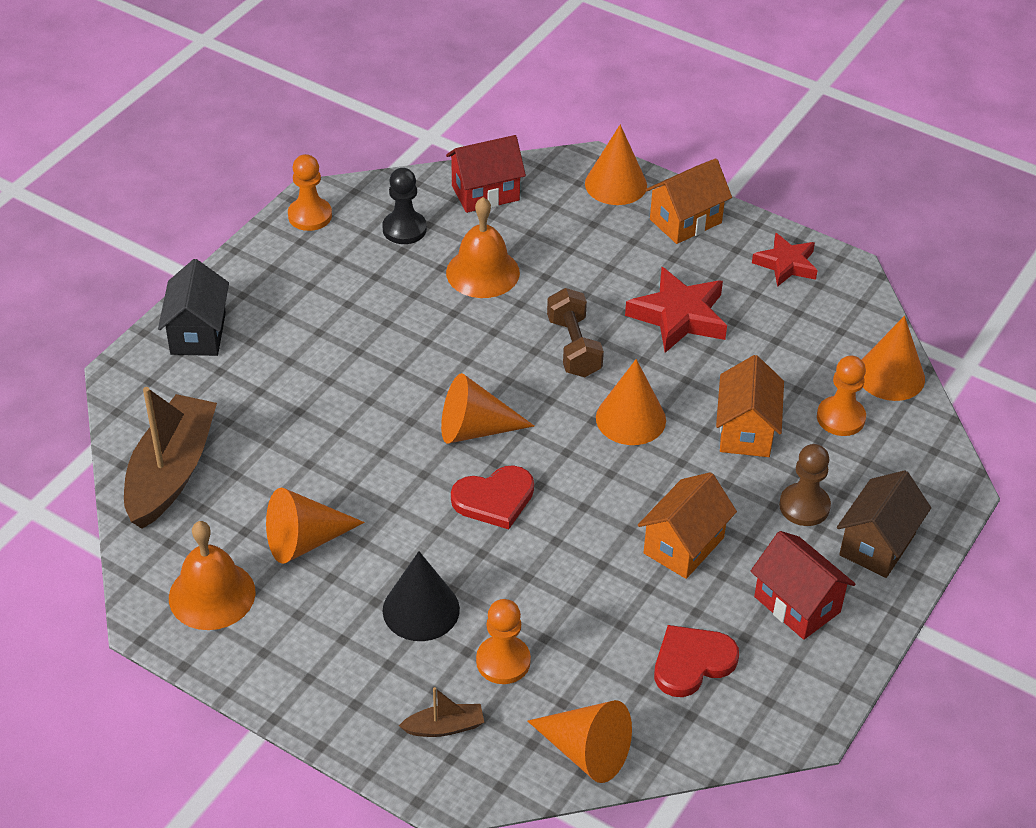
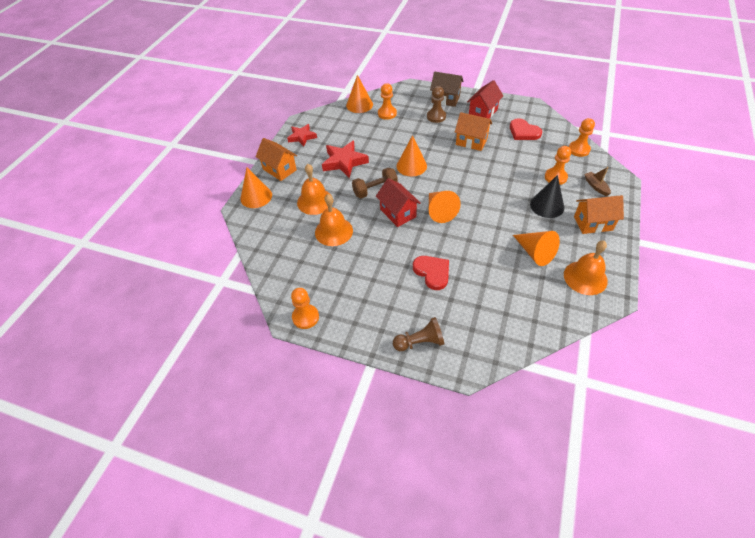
camera: 100 degrees left, 5 degrees up
brown boat [124,387,217,529] -> none
black house [158,259,229,356] -> brown pawn [393,317,444,351]
black pawn [382,168,427,244] -> none
red house [446,135,526,213] -> red house moved to [376,178,421,227]
red heart [451,465,534,529] -> red heart moved to [413,256,449,290]
orange cone [528,700,632,783] -> orange pawn [569,118,595,157]
orange house [716,355,784,457] -> orange house moved to [574,195,624,234]
none -> orange bell [297,164,333,215]

